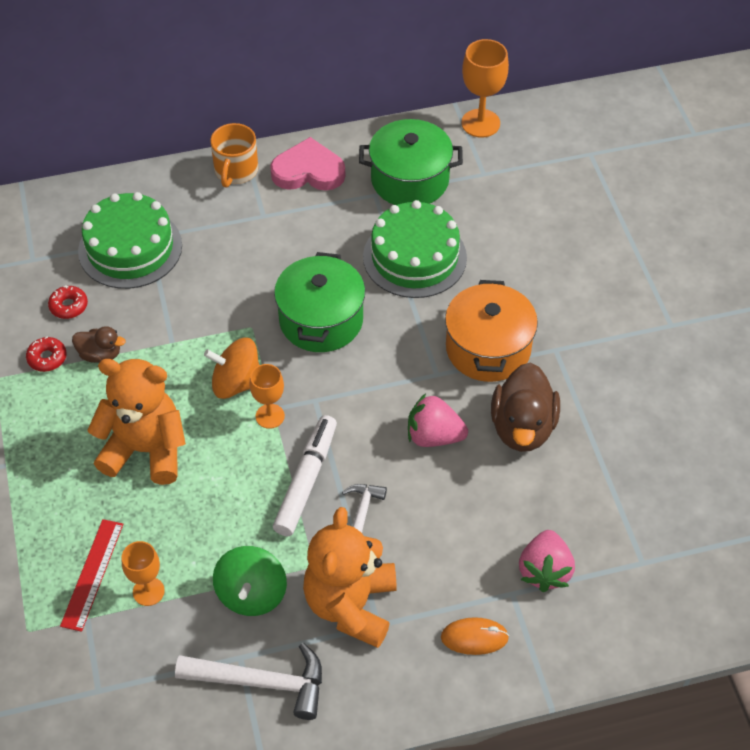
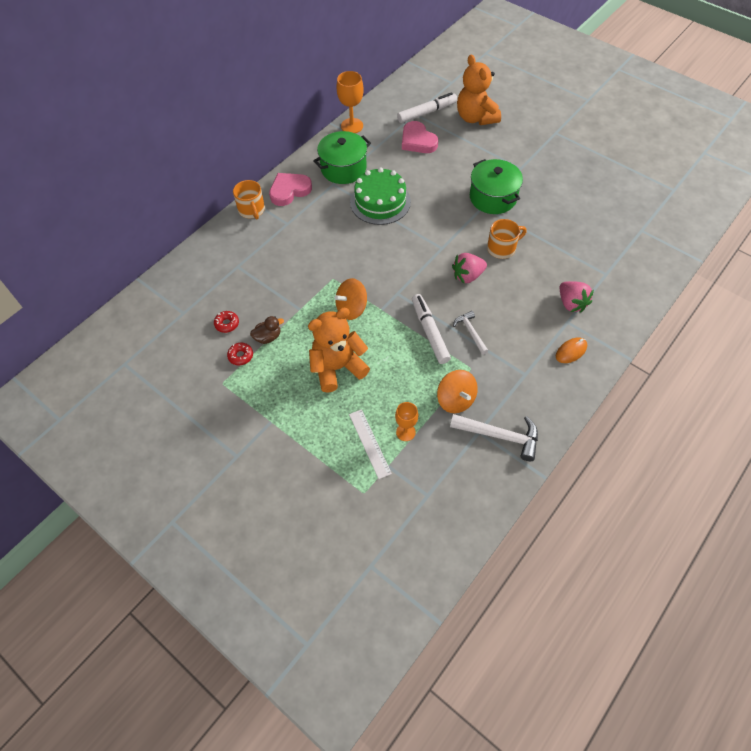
camera: 35 degrees left, 5 degrees up
red ruler [60,519,123,632] -> white ruler [349,409,392,479]
green cake [78,192,182,289] -> none
white hammer [175,643,322,720] -> white hammer turned 45 degrees clockwise [450,414,538,461]
green spinning top [213,546,287,616] -> orange spinning top [437,370,478,413]
orange goblet [249,364,285,429] -> none
green pot [274,252,365,352] -> green pot moved to [470,159,523,214]
orange teddy bear [303,507,397,648] -> orange teddy bear moved to [457,55,501,125]
orange pot [445,280,538,382] -> none
brown duck [491,363,560,452] -> orange mug [487,219,527,259]
none -> white marker [397,92,457,123]
none -> pink heart [402,121,438,153]

